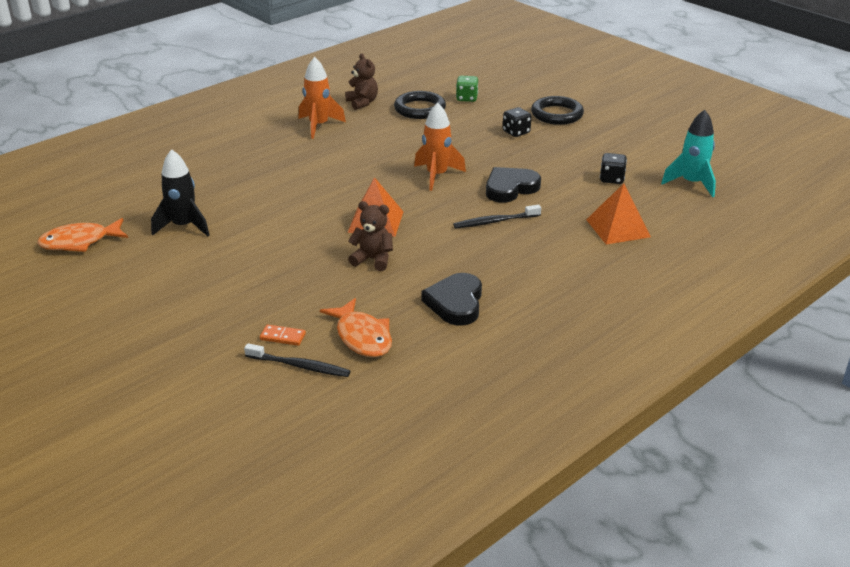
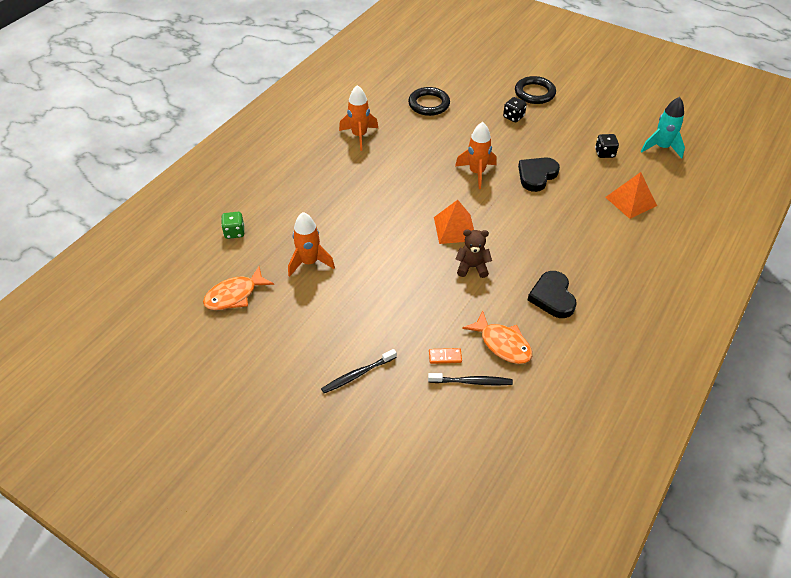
camera: 15 degrees left, 15 degrees up
black rocket [151,149,210,237] -> orange rocket [288,212,335,277]
brown teddy bear [345,53,378,110] -> none
black toothbrush [453,205,541,228] -> black toothbrush moved to [321,349,397,393]
green dice [456,76,478,102] -> green dice moved to [221,212,244,239]

